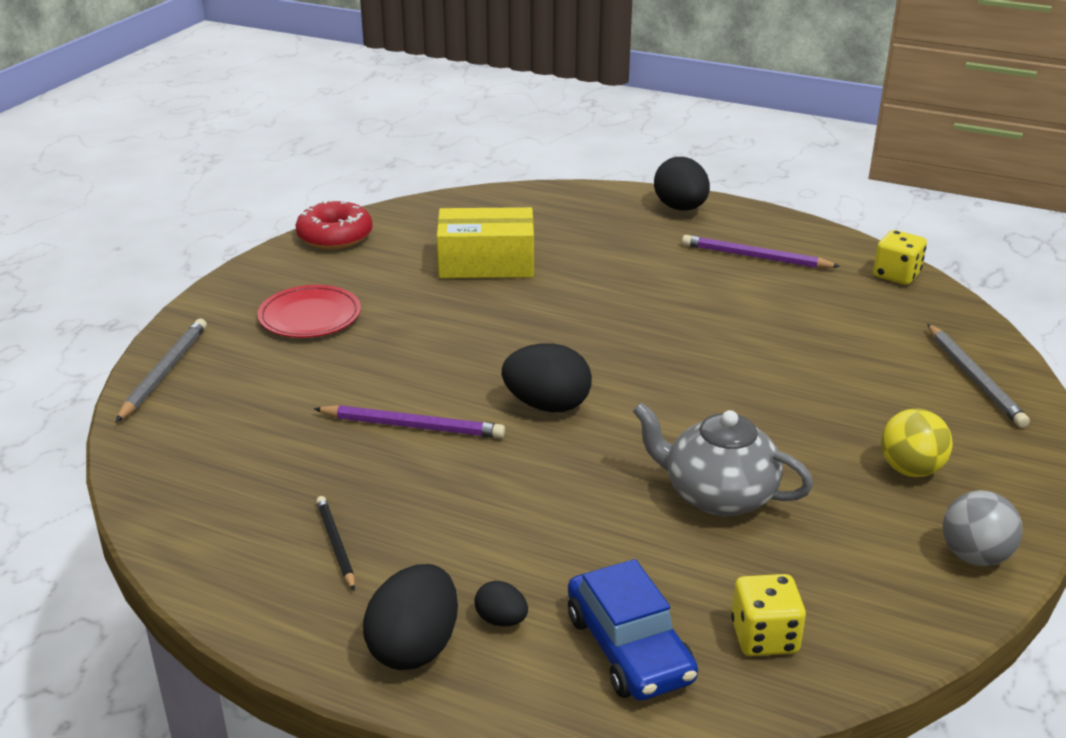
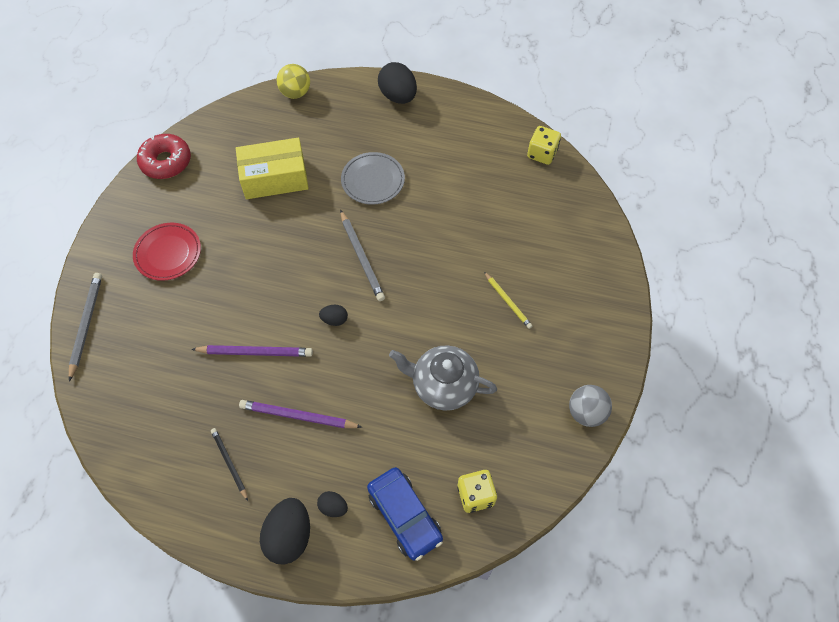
camera: 10 degrees left, 30 degrees up
black egg [502,343,592,412] -> black egg [319,305,348,326], size x0.51
purple pencil [682,235,840,268] -> purple pencil moved to [239,400,362,428]
yellow ball [881,408,953,477] -> yellow ball moved to [277,64,310,99]
grey pencil [927,324,1030,428] -> grey pencil moved to [340,210,385,301]
none -> grey plate [341,152,405,205]
none -> yellow pencil [484,272,532,329]

